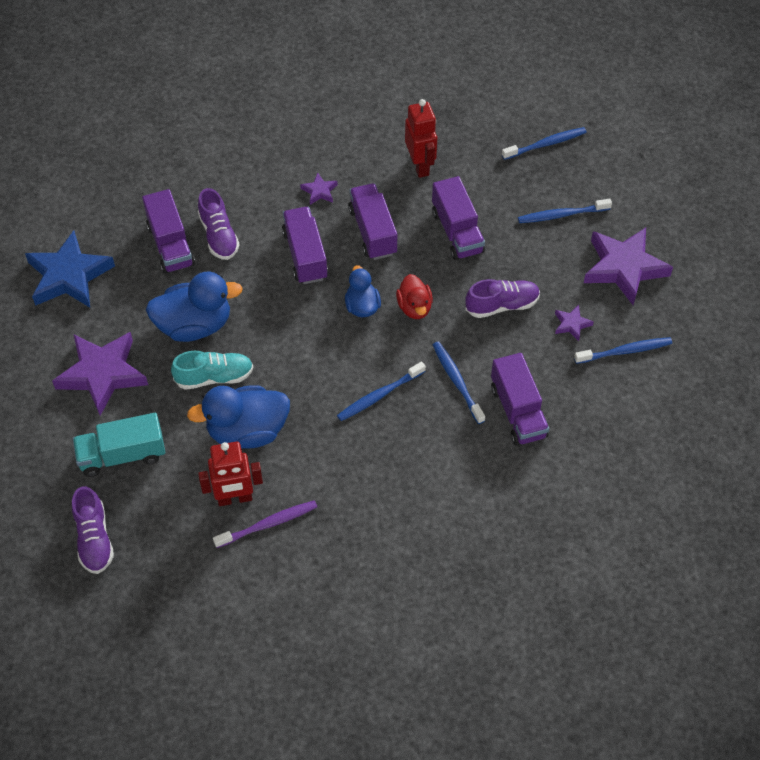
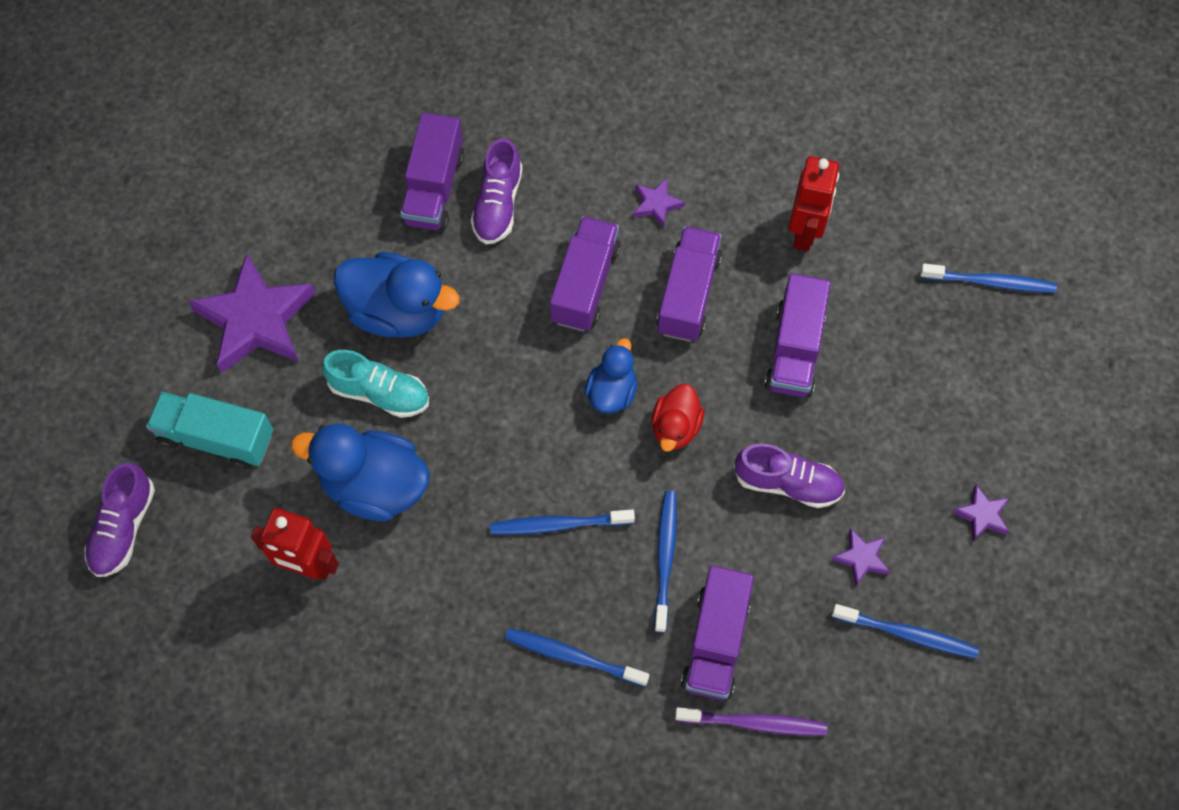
camera: 30 degrees right, 10 degrees up
blue star [25,230,115,307] -> none
purple toothbrush [213,500,317,548] -> purple toothbrush moved to [675,707,827,736]
blue toothbrush [518,199,612,223] -> blue toothbrush moved to [505,628,649,687]
purple star [584,228,673,305] -> purple star [953,485,1009,541], size x0.44

